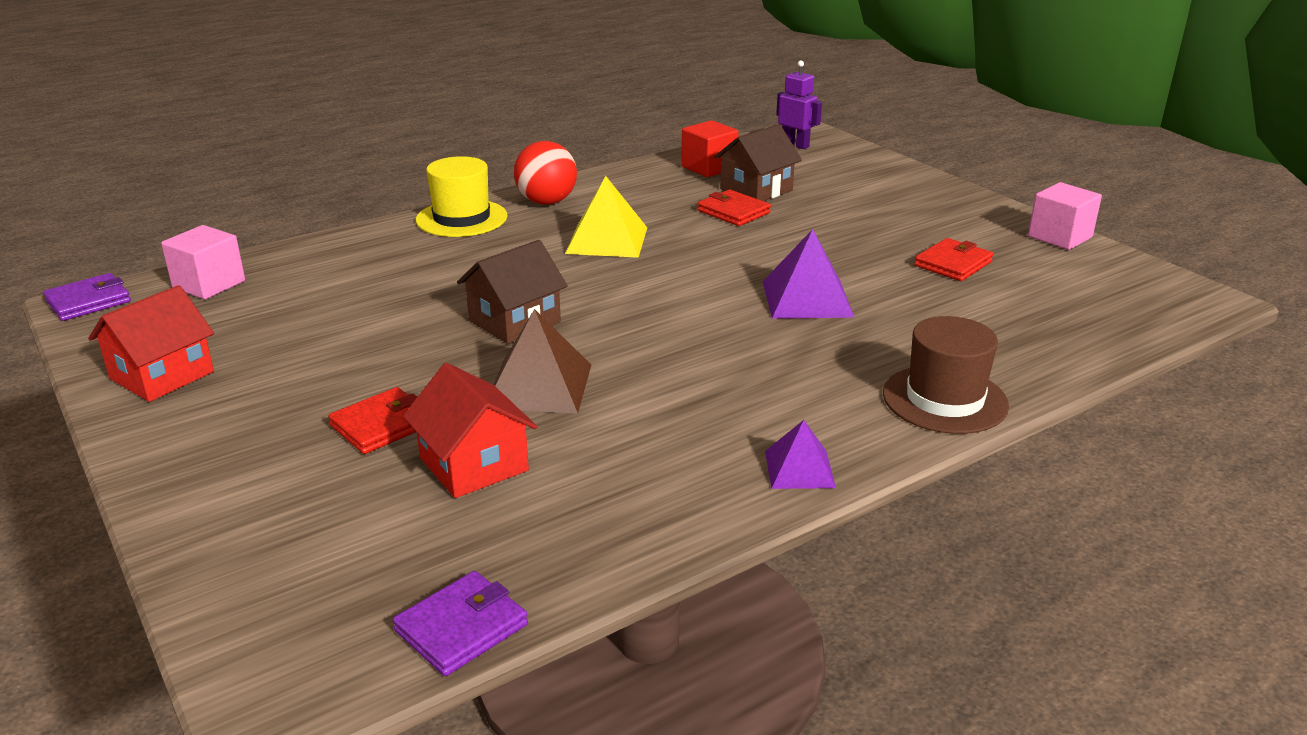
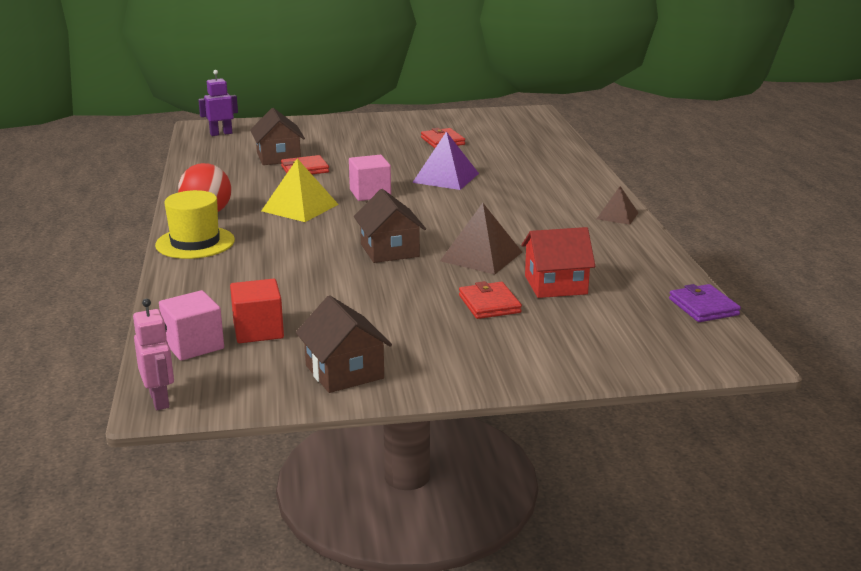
camera: 65 degrees left, 5 degrees down
purple wallet [43,273,131,321] -> pink robot [133,299,174,410]
red house [88,285,214,402] -> brown house [296,295,392,393]
red cube [681,120,739,177] -> red cube moved to [230,279,284,343]
purple pyramid [765,420,836,489] -> brown pyramid [597,186,638,225]
brown hat [883,316,1009,434] -> none
pink cube [1028,182,1102,250] -> pink cube moved to [349,155,391,201]

